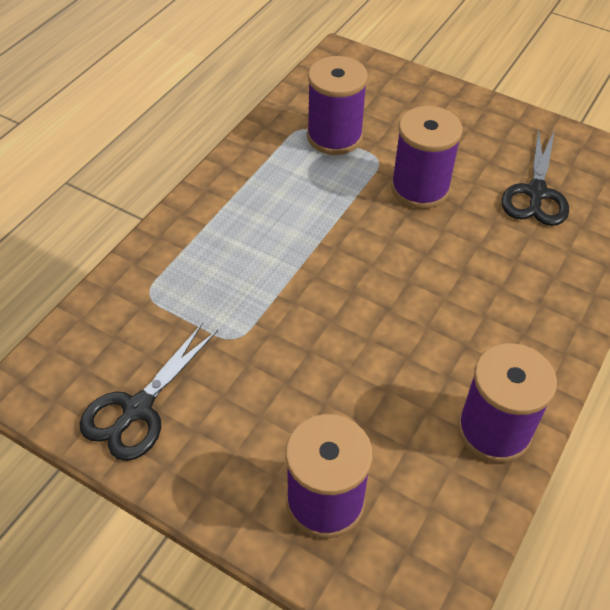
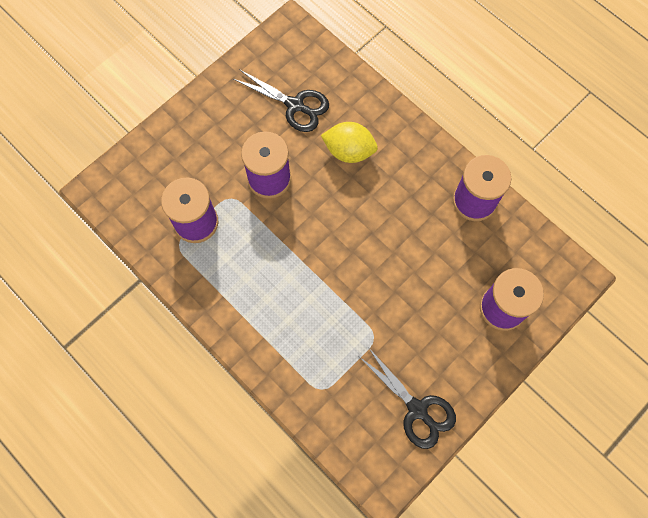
camera: 75 degrees left, 20 degrees up
none -> yellow lemon [321,122,378,163]

